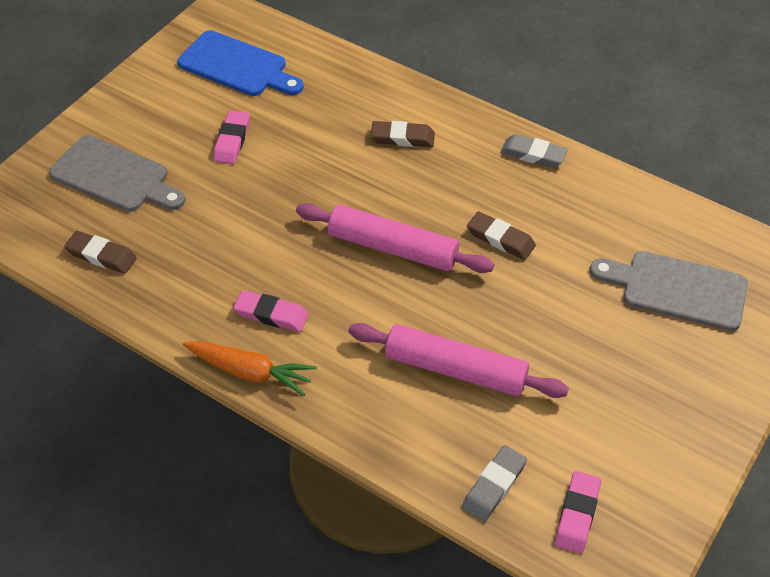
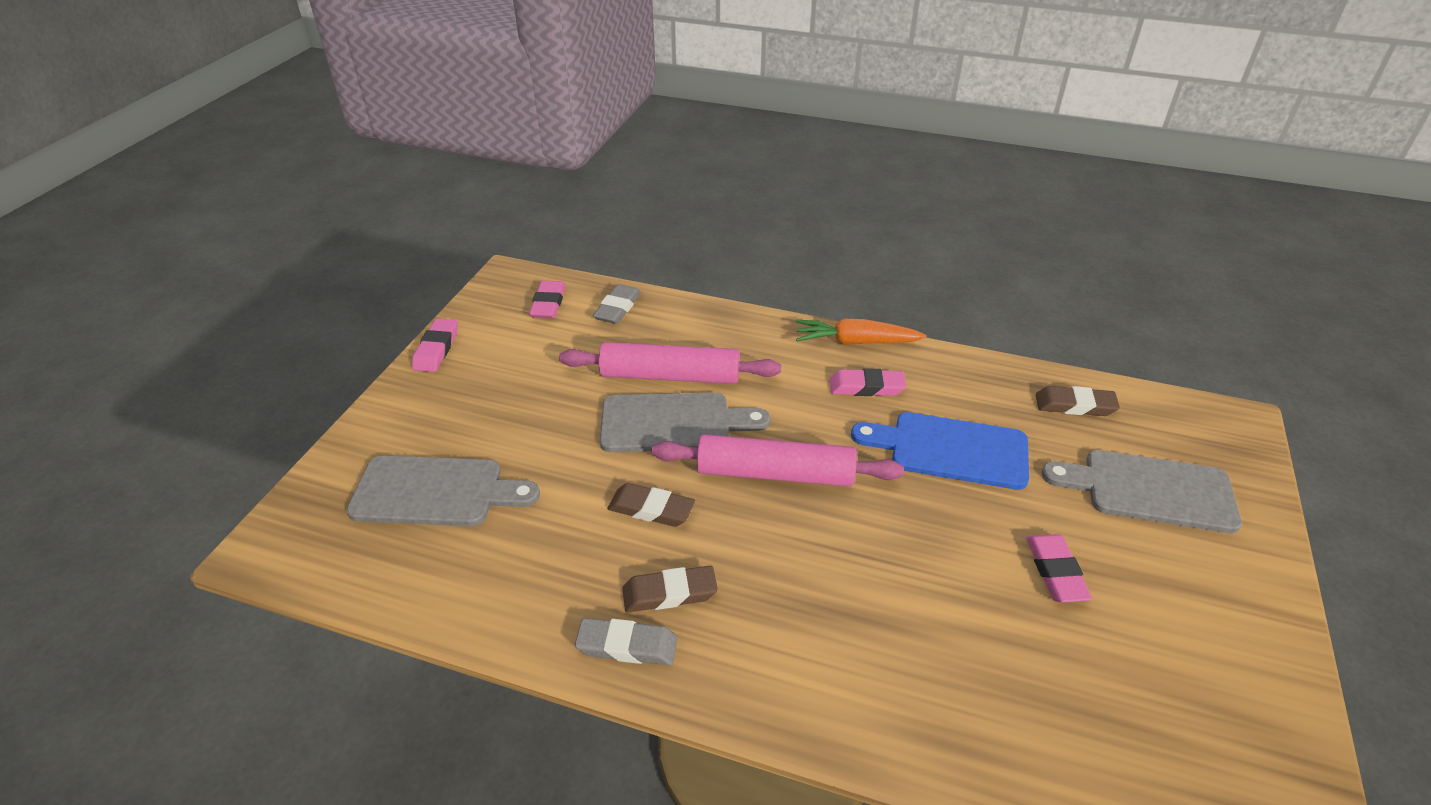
camera: 165 degrees right, 10 degrees down
blue cutting board [177,30,304,96] -> blue cutting board moved to [851,412,1029,490]
brown eraser [371,121,435,147] -> brown eraser moved to [623,566,718,612]
none -> pink eraser [412,318,458,372]
none -> grey cutting board [600,393,770,452]

